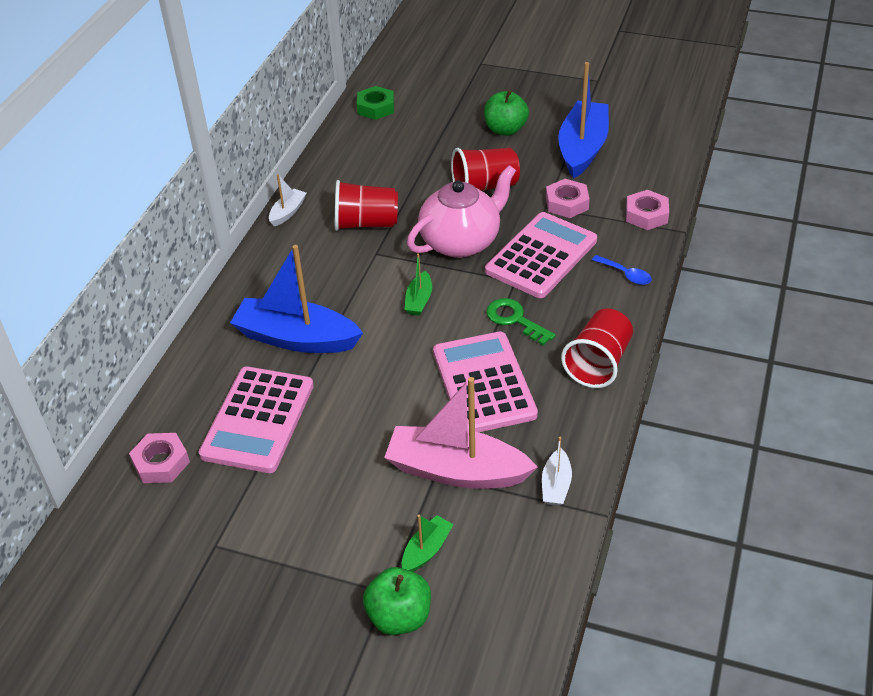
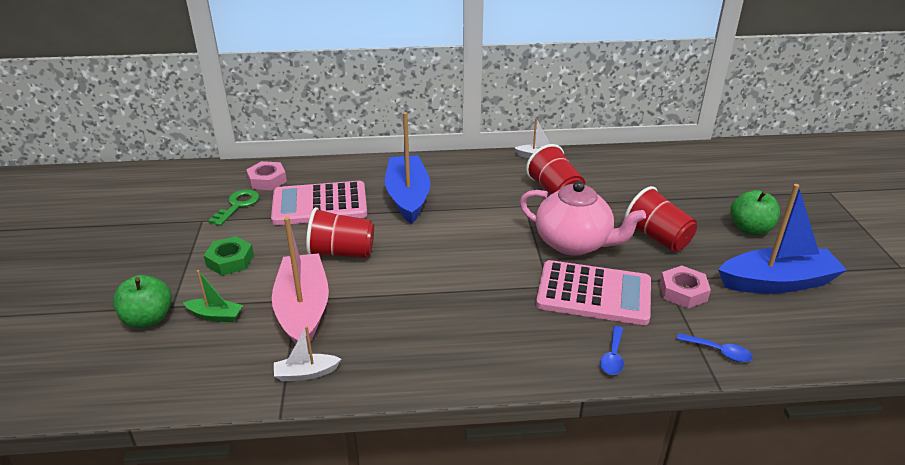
camera: 65 degrees right, 10 degrees down
green nut [357,86,394,120] -> green nut moved to [204,236,254,275]
green boat [405,253,432,316] -> none
pink calculator [433,332,538,432] -> none
green key [486,298,555,345] -> green key moved to [208,189,259,226]
red cup [561,308,633,388] -> red cup moved to [306,207,374,258]
pink nut [626,190,669,230] -> blue spoon [677,333,753,362]

